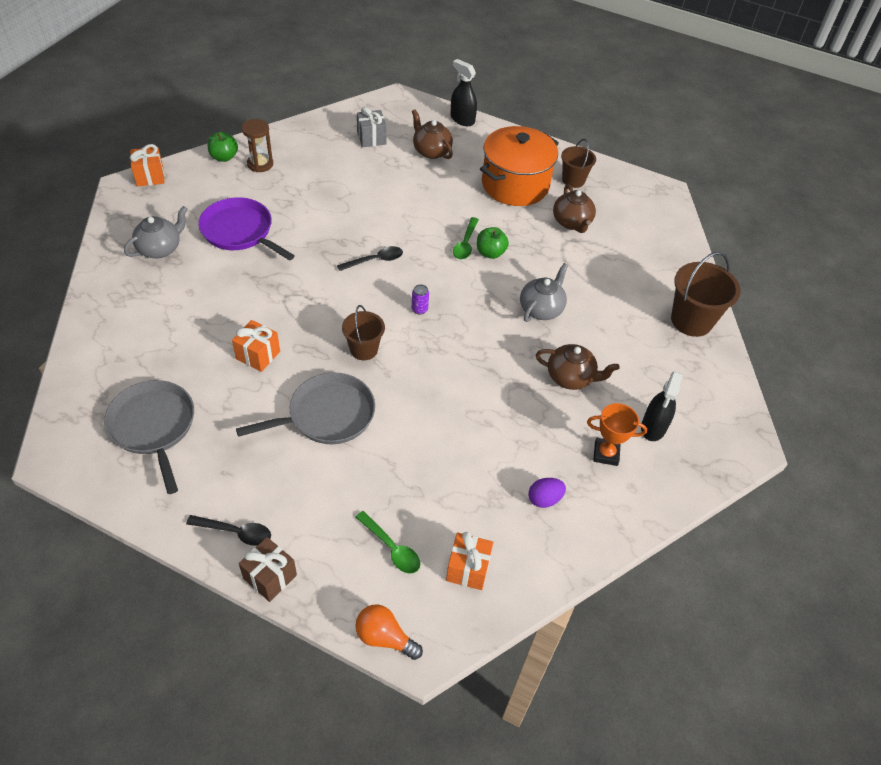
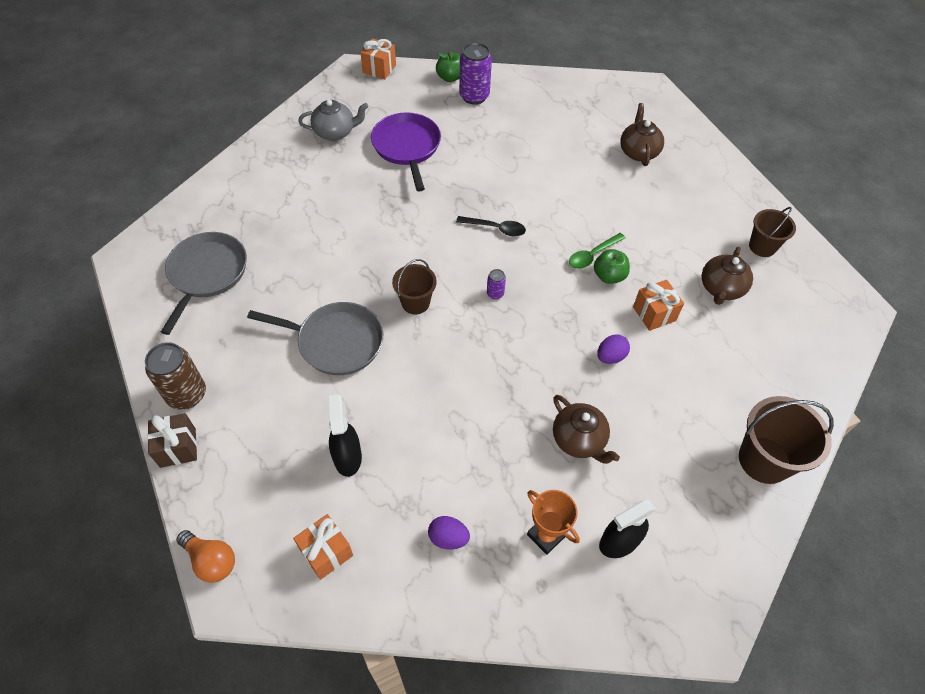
camera: 40 degrees right, 5 degrees up
black spoon [186,515,271,546] -> brown can [145,342,206,410]
orange gift [232,320,280,372] -> orange gift moved to [633,280,684,331]
brown hourglass [242,119,273,172] -> purple can [459,42,492,105]
orange light bulb [355,605,423,660] -> orange light bulb turned 150 degrees clockwise [177,530,235,583]
green spoon [356,511,421,574] -> none
grey gift [357,107,387,147] -> none
black spray bottle [450,59,477,126] -> black spray bottle moved to [329,394,362,477]
orange pot [480,126,559,206] -> none
grey teapot [520,263,568,322] -> purple egg [597,335,630,364]

